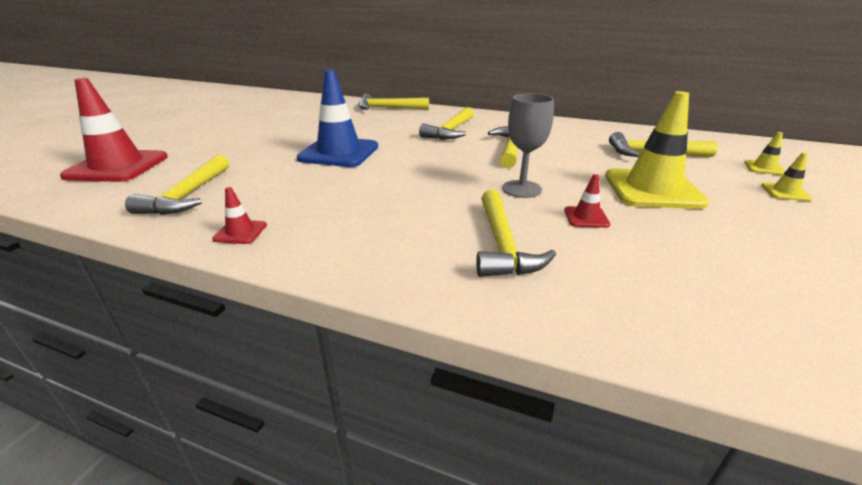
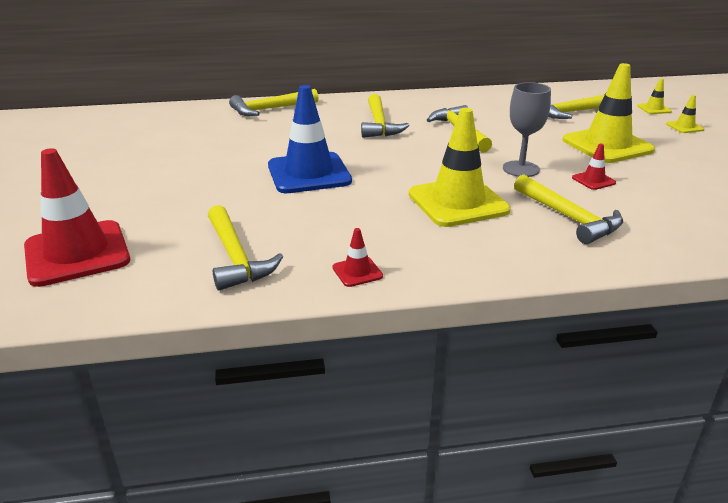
camera: 30 degrees left, 0 degrees up
none -> yellow traffic cone [409,108,510,227]

